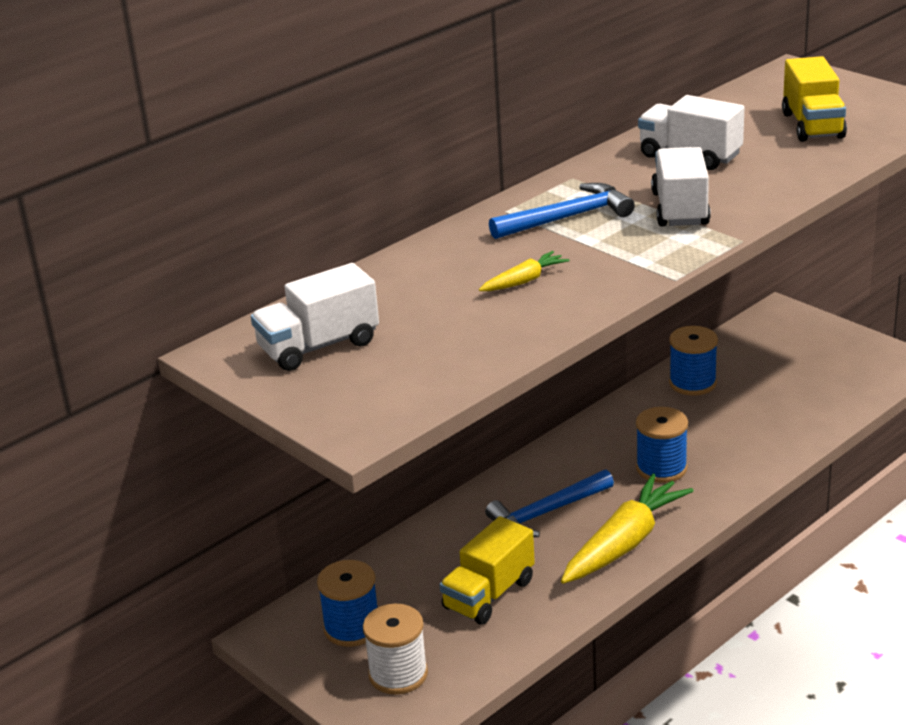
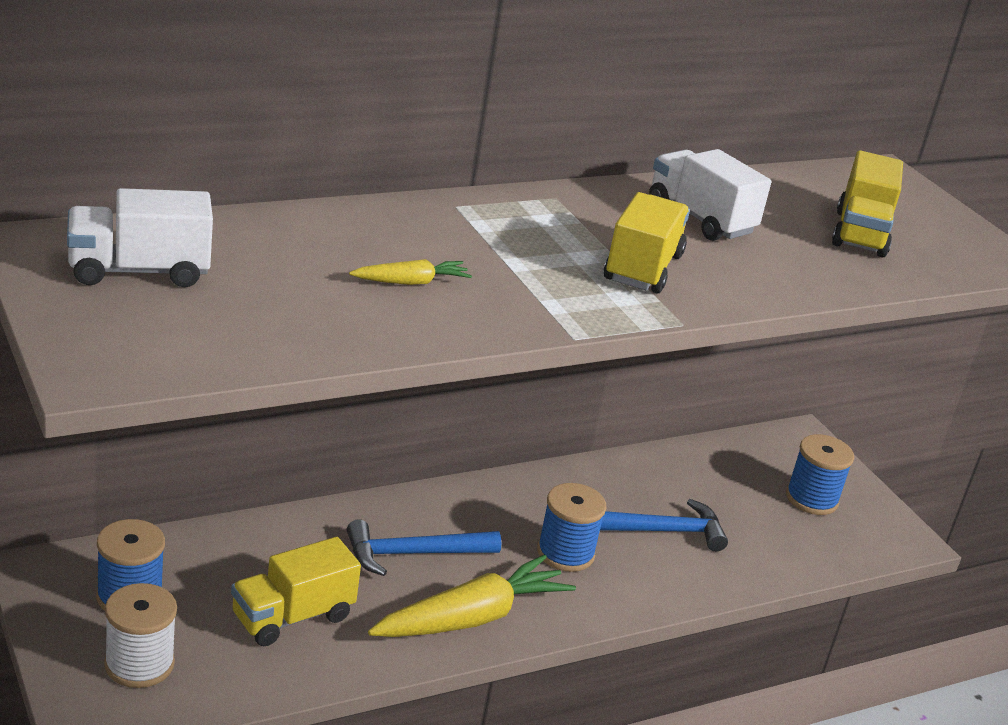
camera: 10 degrees right, 0 degrees up
blue hammer [489,183,635,239] -> blue hammer moved to [600,499,728,551]
white truck [651,147,711,226] -> yellow truck [604,192,690,294]
blue spool [669,326,718,396] -> blue spool moved to [786,434,854,515]

